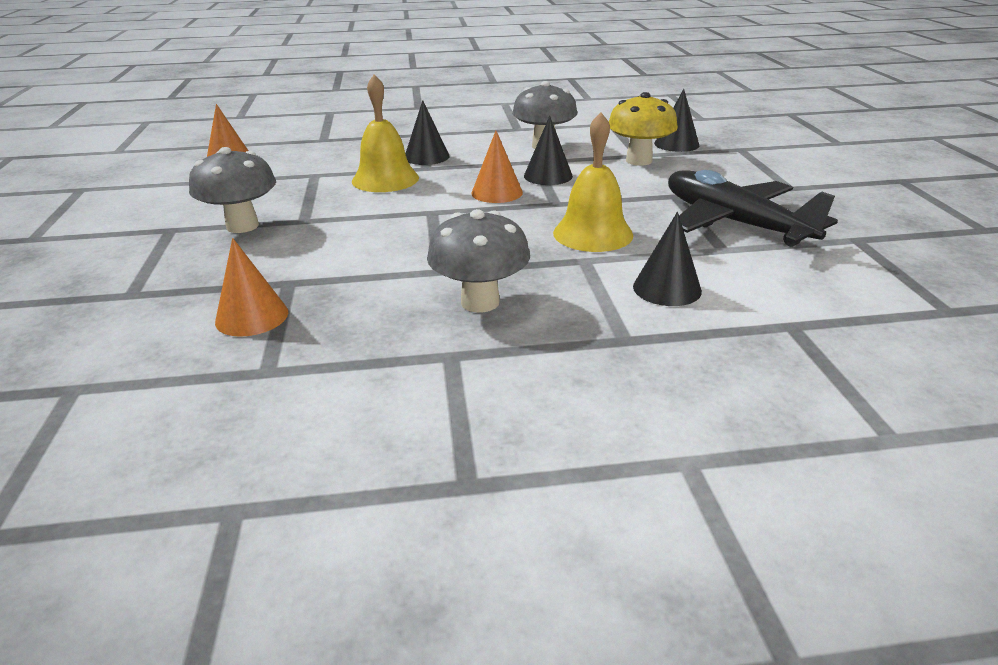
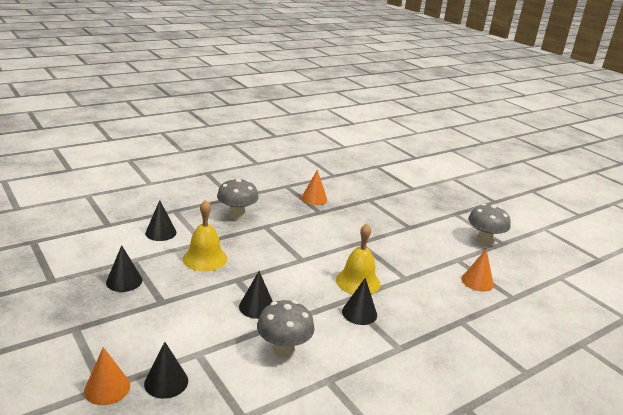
camera: 150 degrees right, 5 degrees down
grey mushroom [189,147,276,233] -> grey mushroom moved to [468,204,511,245]
orange cone [472,131,523,203] -> orange cone moved to [84,347,130,405]
yellow mushroom [609,92,678,166] -> none
black plane [668,170,838,247] -> black cone [106,245,142,292]

